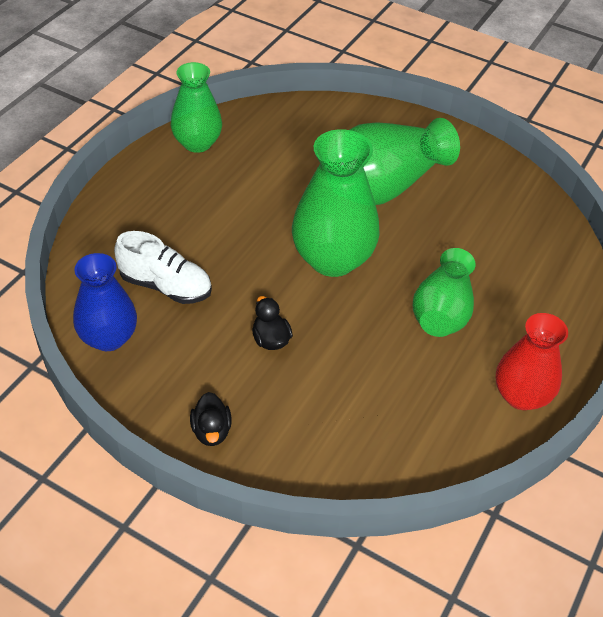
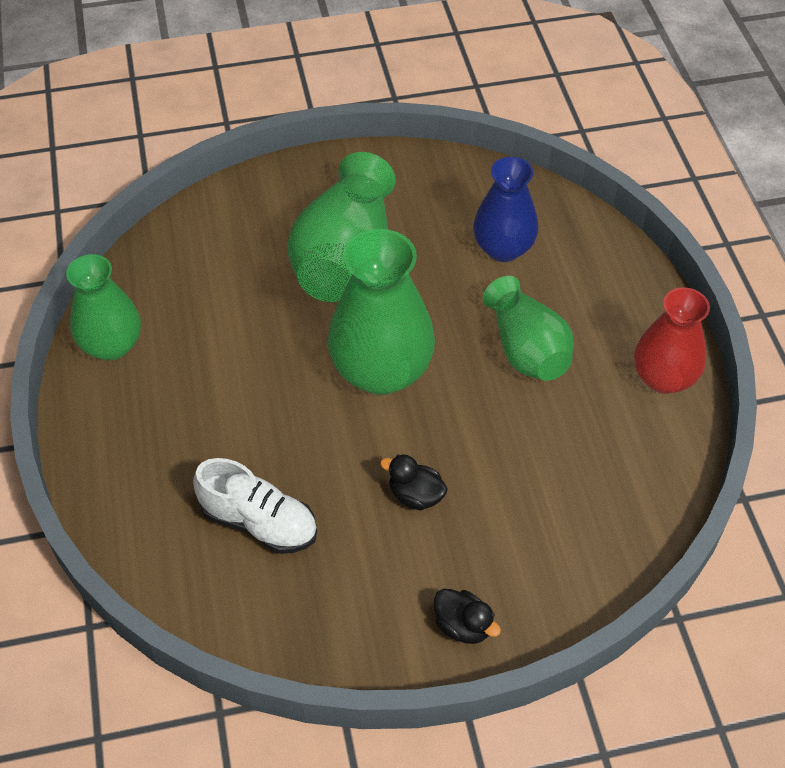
camera: 40 degrees left, 5 degrees up
blue vase [73,253,137,351] -> blue vase moved to [473,157,538,262]
white shoe [114,231,212,304] -> white shoe turned 45 degrees clockwise [193,458,317,554]

